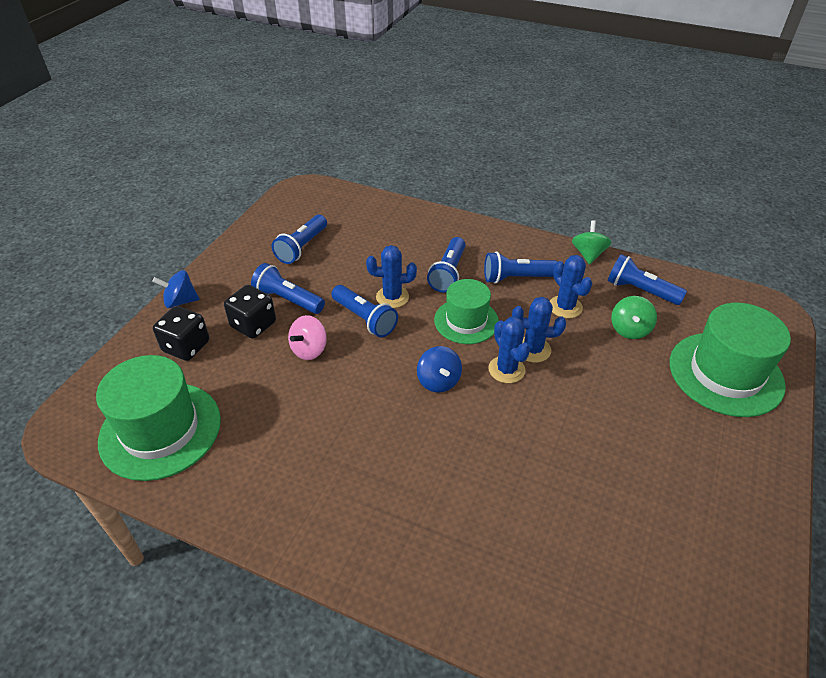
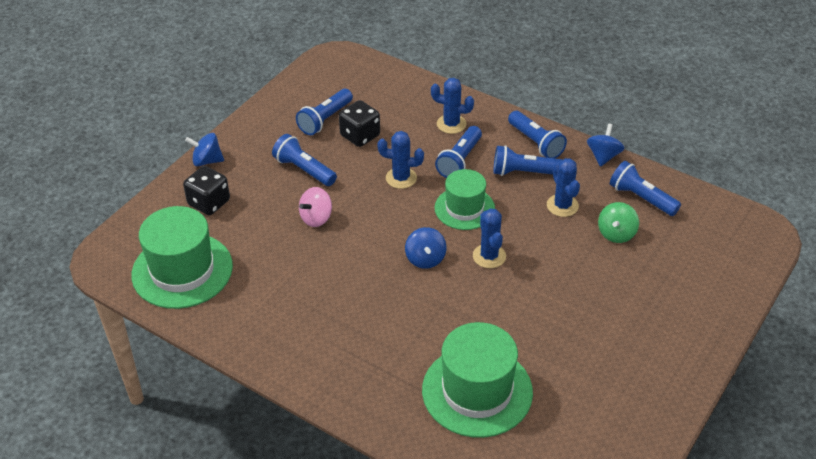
camera: 10 degrees right, 0 degrees up
black dice [224,285,276,339] -> black dice moved to [339,100,380,147]
blue flashlight [332,285,398,337] -> blue flashlight moved to [508,111,567,158]
blue cactus [512,297,566,363] -> blue cactus moved to [431,78,474,134]
green spinning top [572,220,612,265] -> blue spinning top [587,124,625,167]
green hat [670,303,791,417] -> green hat moved to [422,322,533,438]

